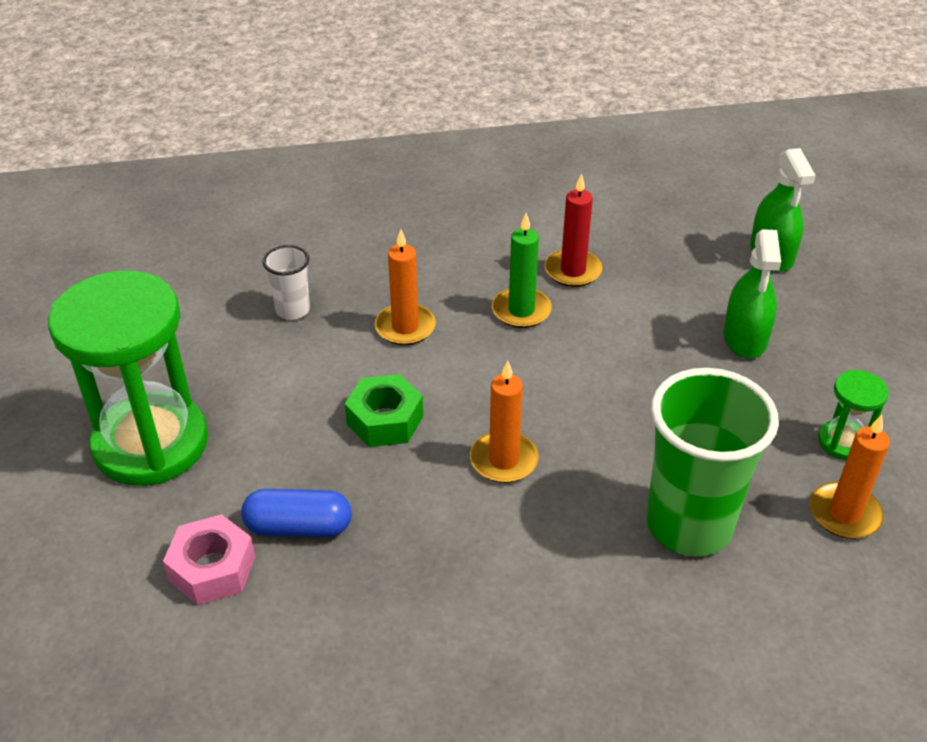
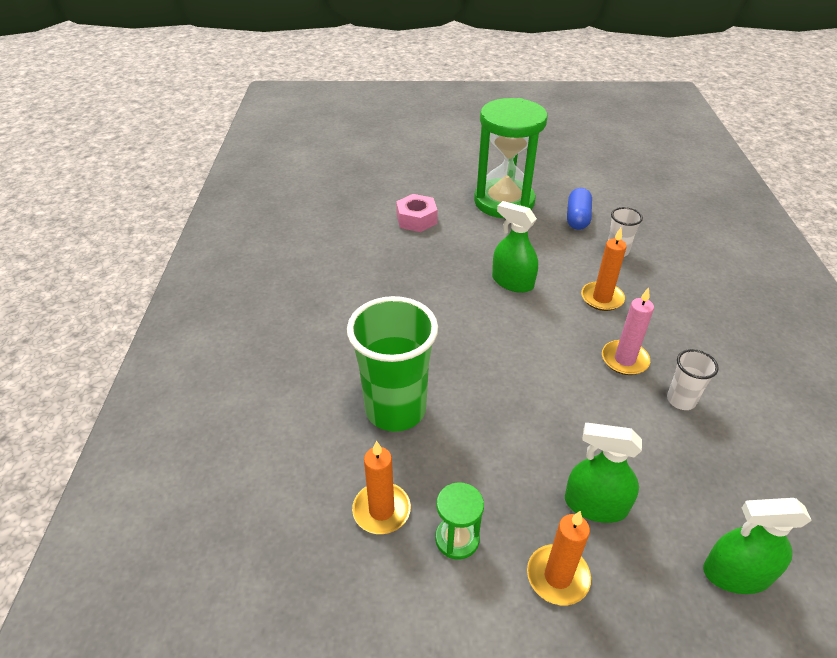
camera: 100 degrees right, 0 degrees up
blue capsule [241,489,352,537] -> blue capsule moved to [567,188,592,230]
green nut [345,374,423,447] -> green spray bottle [492,201,538,293]
orange candle [470,361,539,483] -> orange candle moved to [527,511,591,605]
green candle [492,213,552,328] -> pink candle [602,287,654,375]
red candle [545,174,602,287] -> white cup [667,349,719,410]

